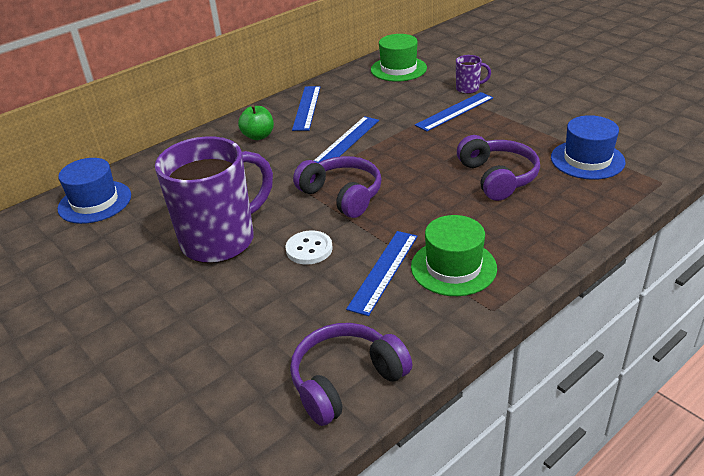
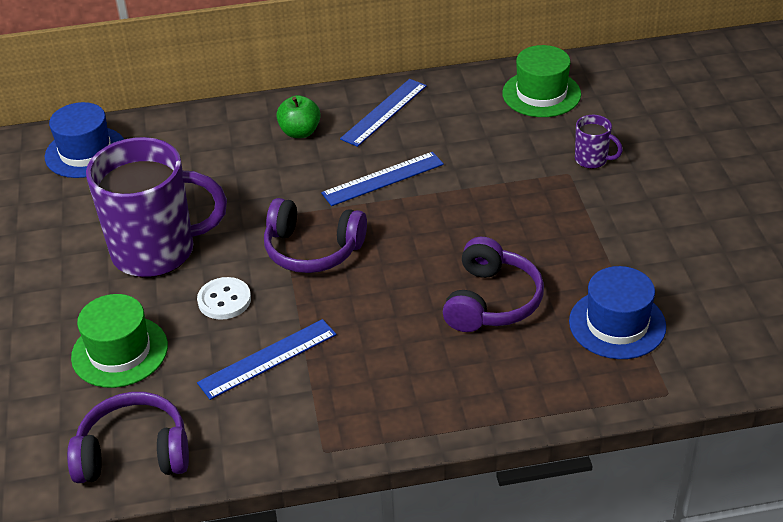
camera: 30 degrees right, 5 degrees up
purple headphones [293,156,382,218] -> purple headphones turned 120 degrees clockwise [264,198,367,273]
green hat [411,215,497,296] -> green hat moved to [71,294,168,388]
blue ruler [415,92,493,131] -> none

